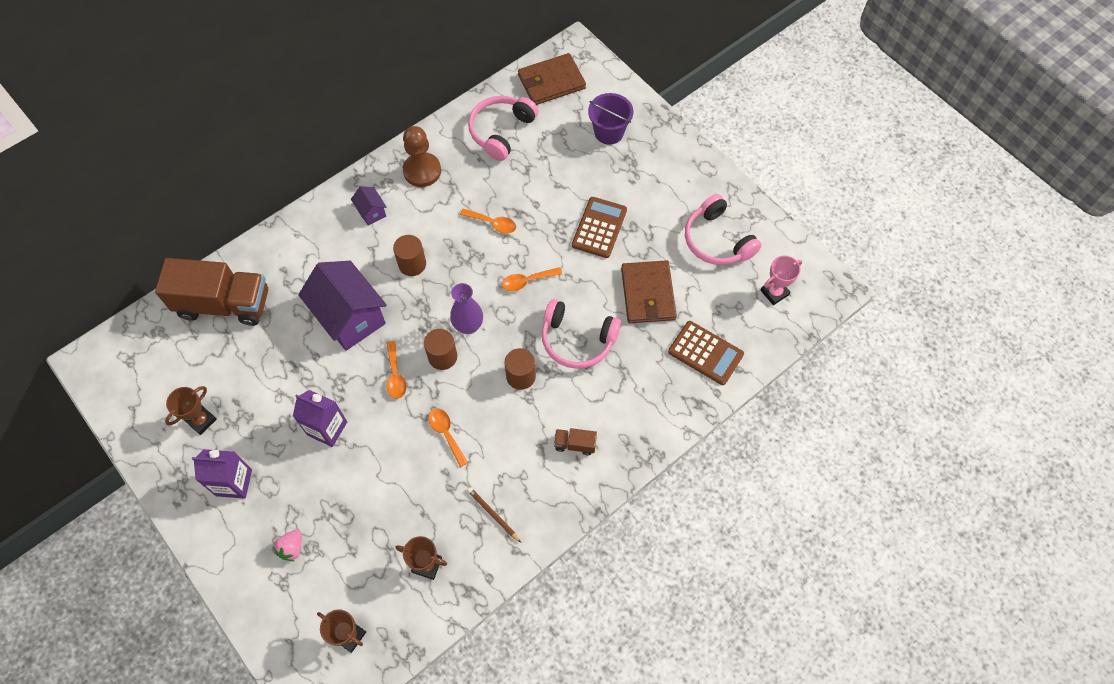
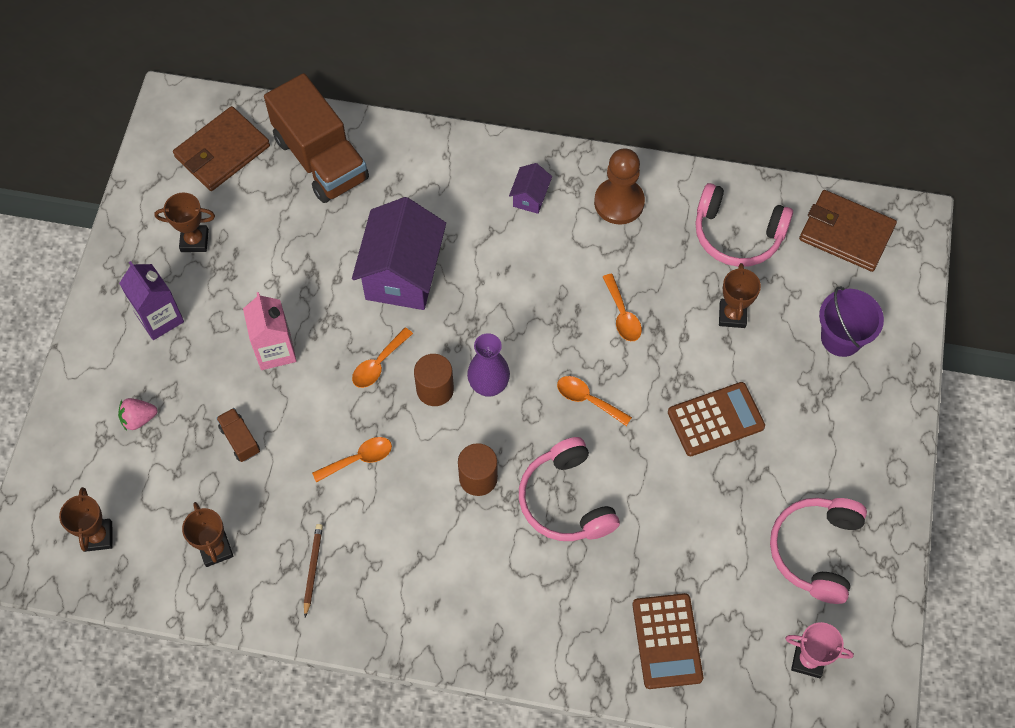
camera: 50 degrees right, 0 degrees up
purple carton [293,390,347,447] -> pink carton [243,292,297,370]
brown cylinder [393,235,426,276] -> none
orange spoon [429,408,468,467] -> orange spoon turned 45 degrees clockwise [312,437,392,483]
pink headphones [468,96,539,161] -> pink headphones turned 150 degrees counterclockwise [695,183,793,267]
brown truck [554,428,597,455] -> brown truck moved to [216,408,260,462]
brown wallet [621,260,677,323] -> brown wallet moved to [173,106,270,191]
none -> brown trophy [719,263,761,328]

